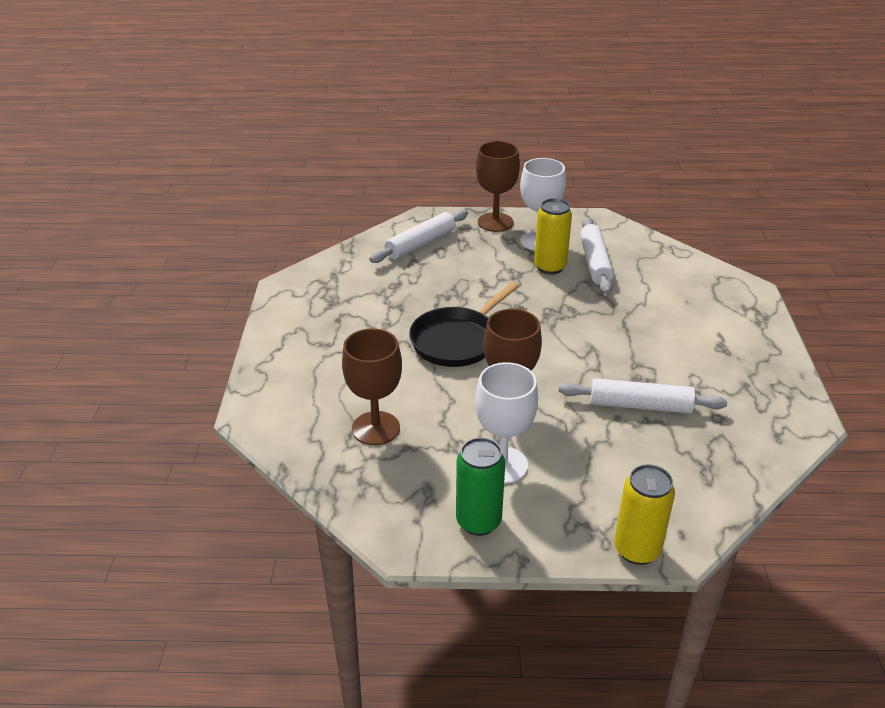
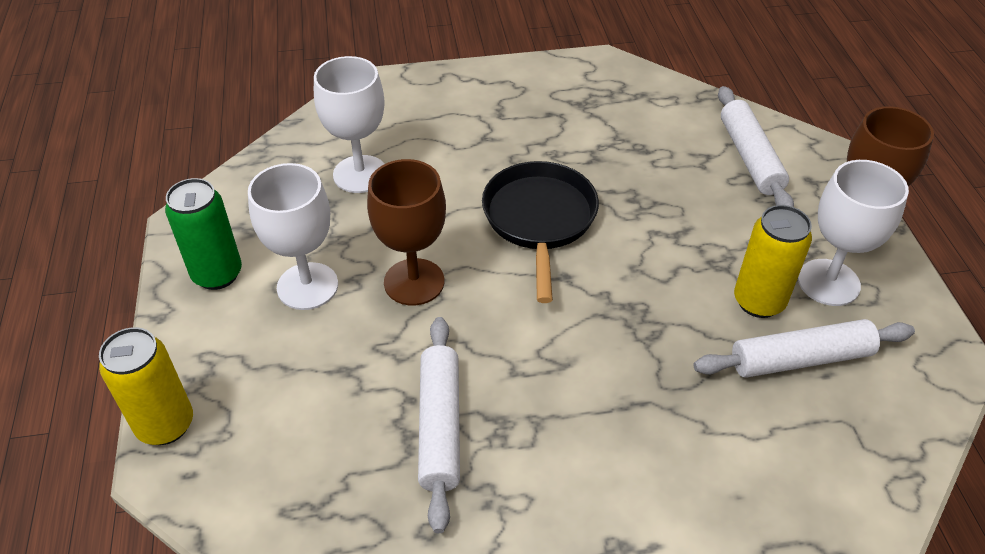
camera: 80 degrees right, 10 degrees up
brown goblet [342,328,402,445] -> white goblet [314,56,385,193]
white rolling pin [369,209,468,263] -> white rolling pin turned 45 degrees clockwise [718,86,794,207]
black pan [409,282,519,367] -> black pan turned 60 degrees clockwise [482,161,599,303]

